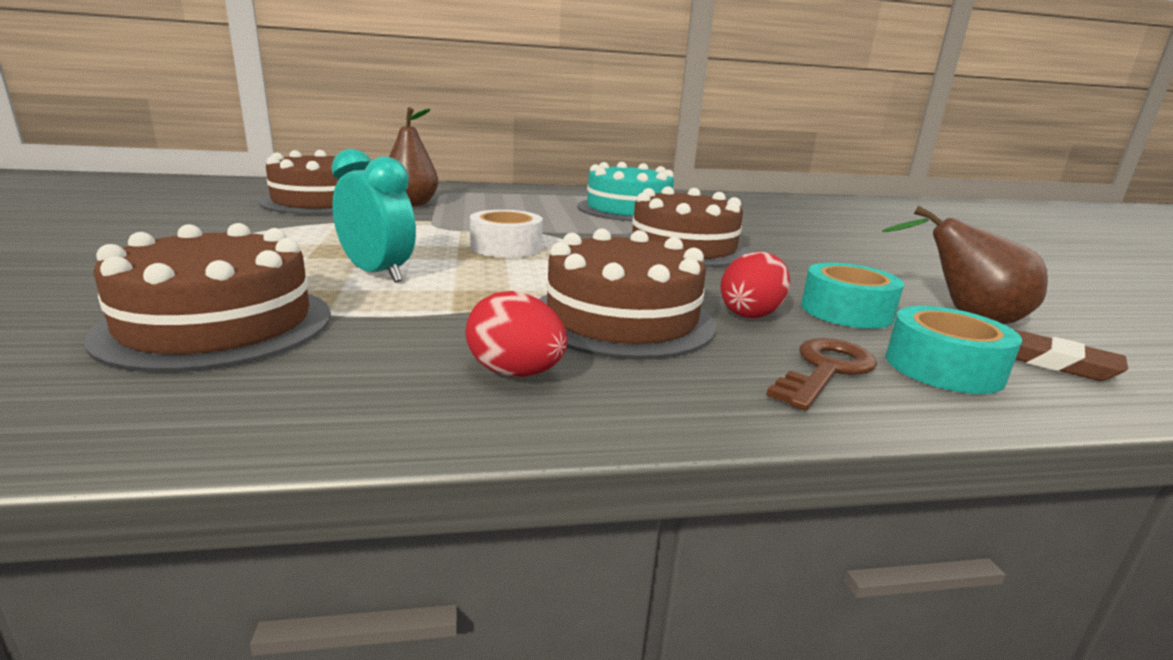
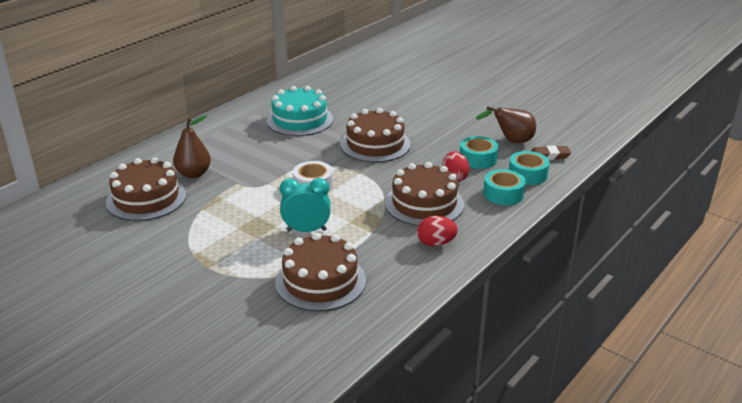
camera: 40 degrees left, 10 degrees up
brown key [766,338,877,411] -> turquoise tape [483,169,526,205]

